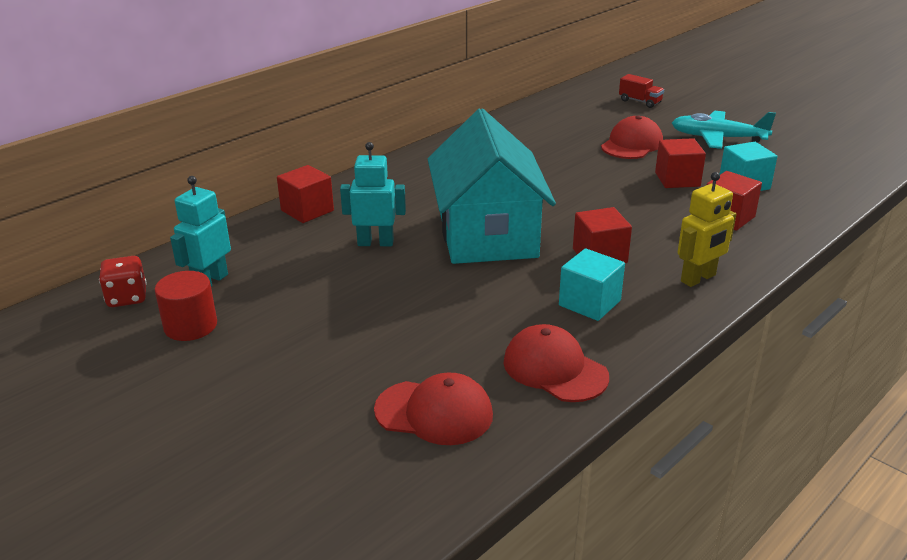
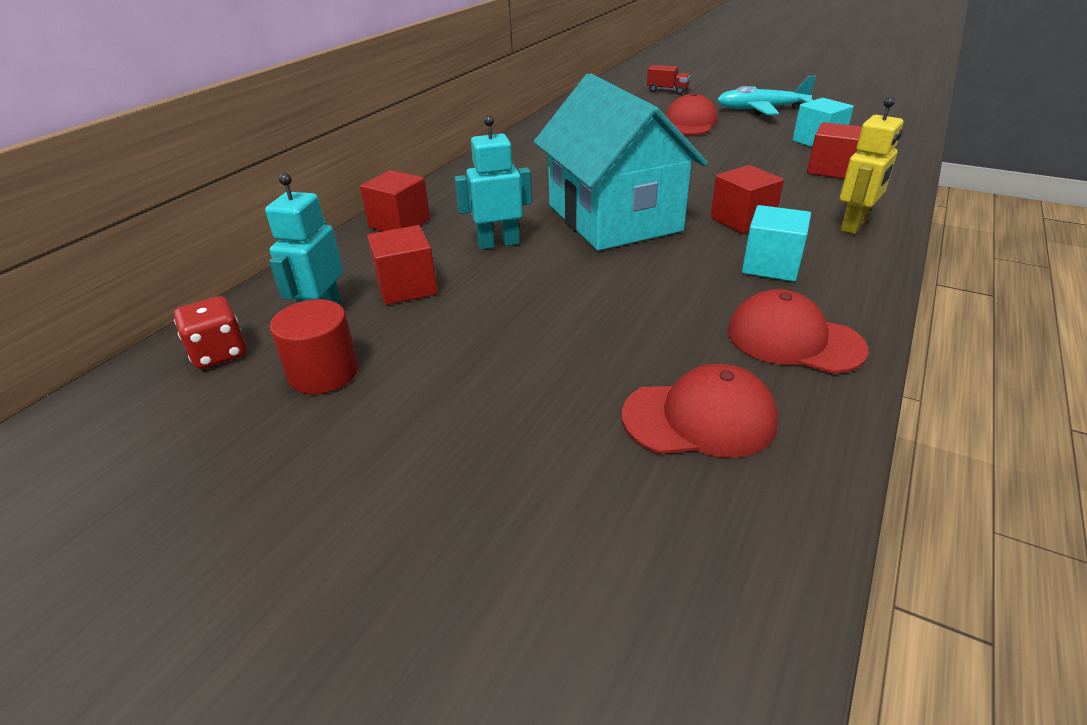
camera: 15 degrees left, 5 degrees up
red cube [655,138,706,188] -> red cube moved to [367,225,438,305]

